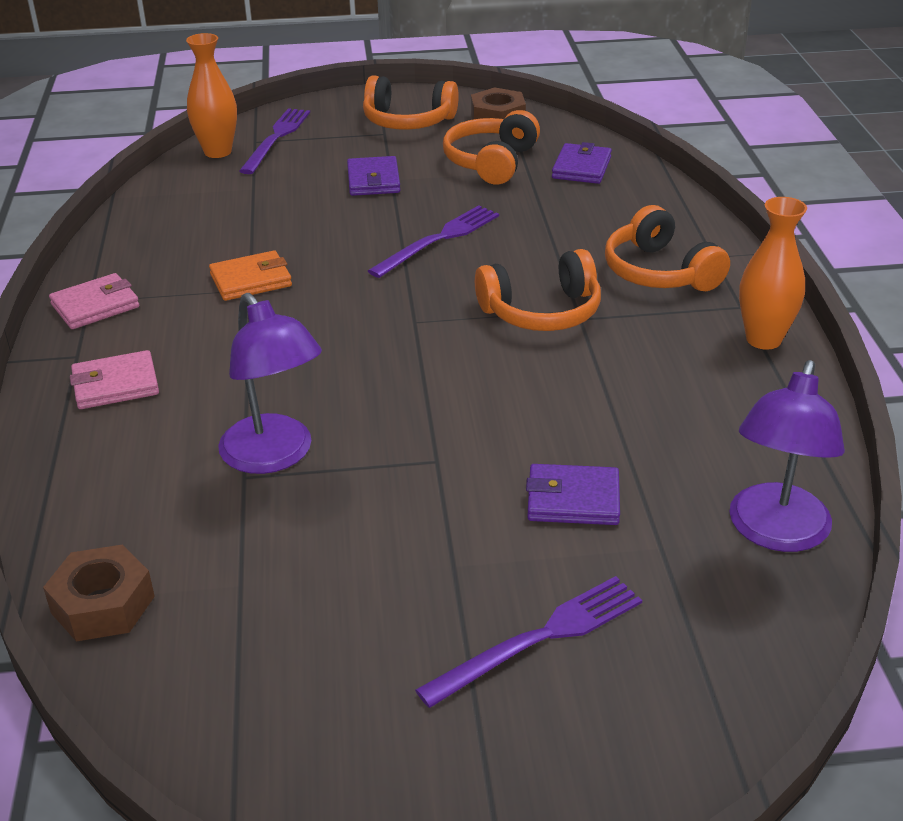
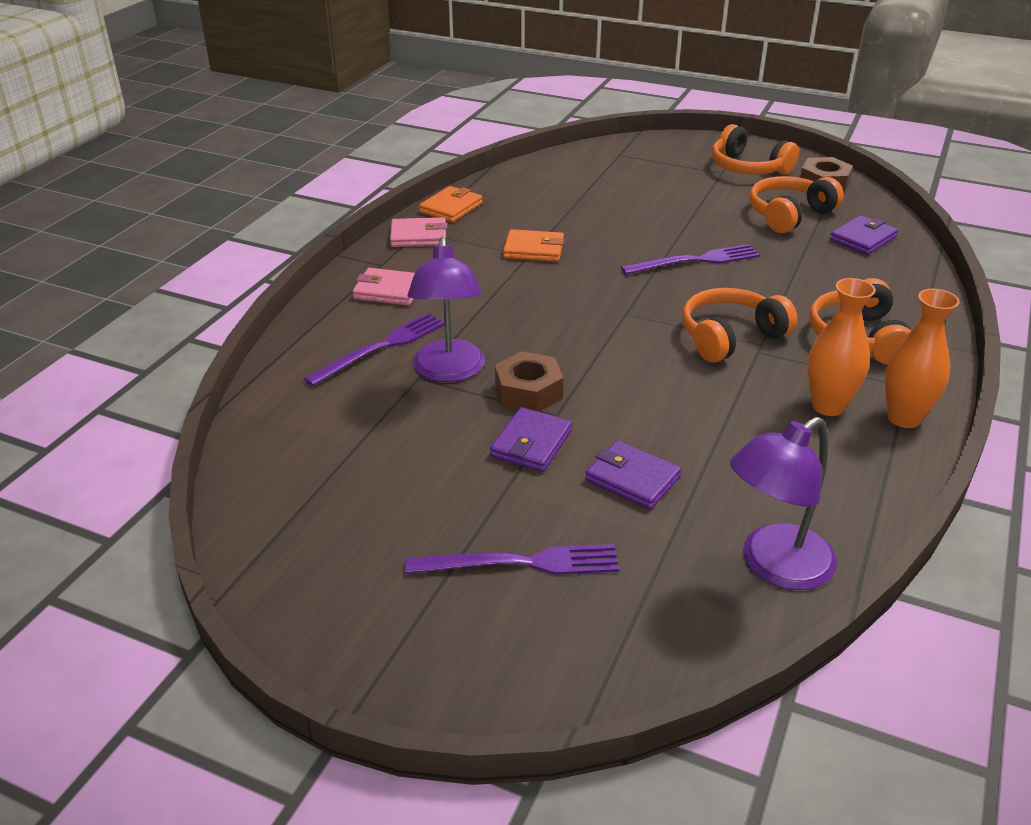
camera: 30 degrees right, 0 degrees up
brown nut [43,545,155,641] -> brown nut moved to [495,351,563,412]
orange vase [186,33,237,158] -> orange vase moved to [807,278,876,416]
purple fork [239,108,310,174] -> purple fork moved to [303,313,444,386]
purple wallet [347,156,400,196] -> purple wallet moved to [490,407,572,472]
orange headphones [475,249,601,331] -> orange headphones turned 135 degrees clockwise [682,288,798,363]
none -> orange wallet [419,186,482,222]

